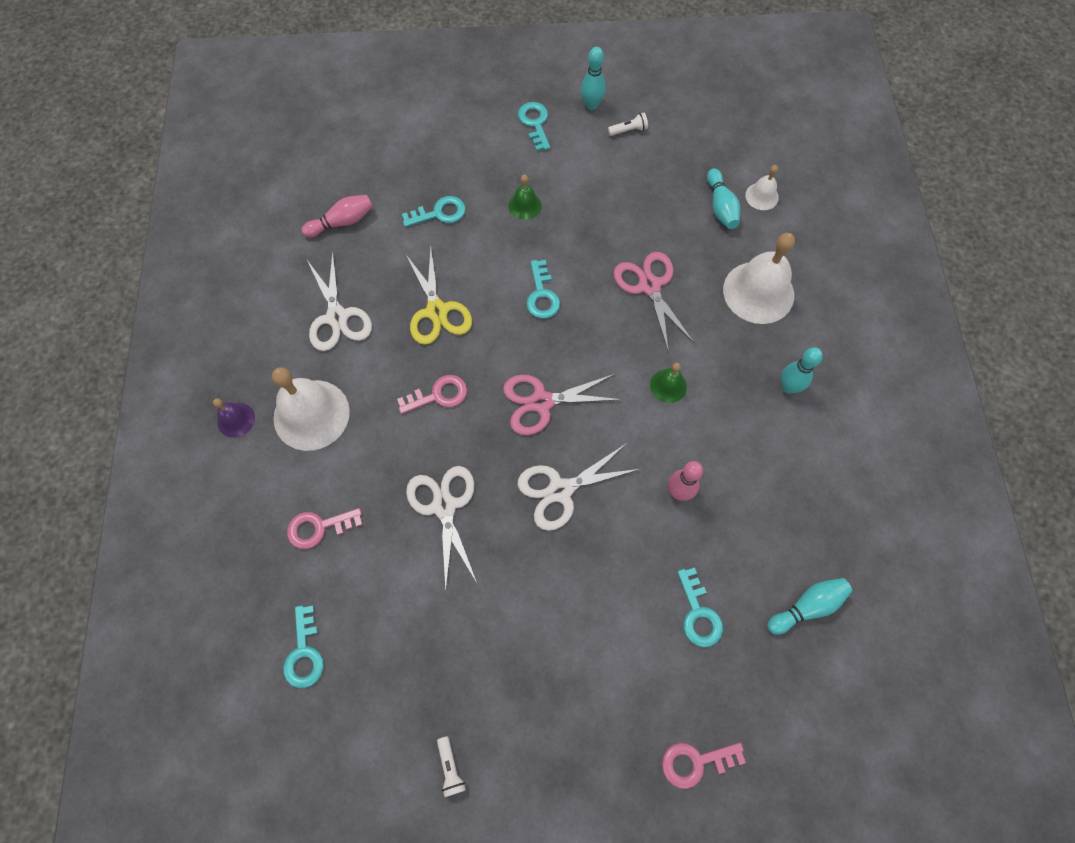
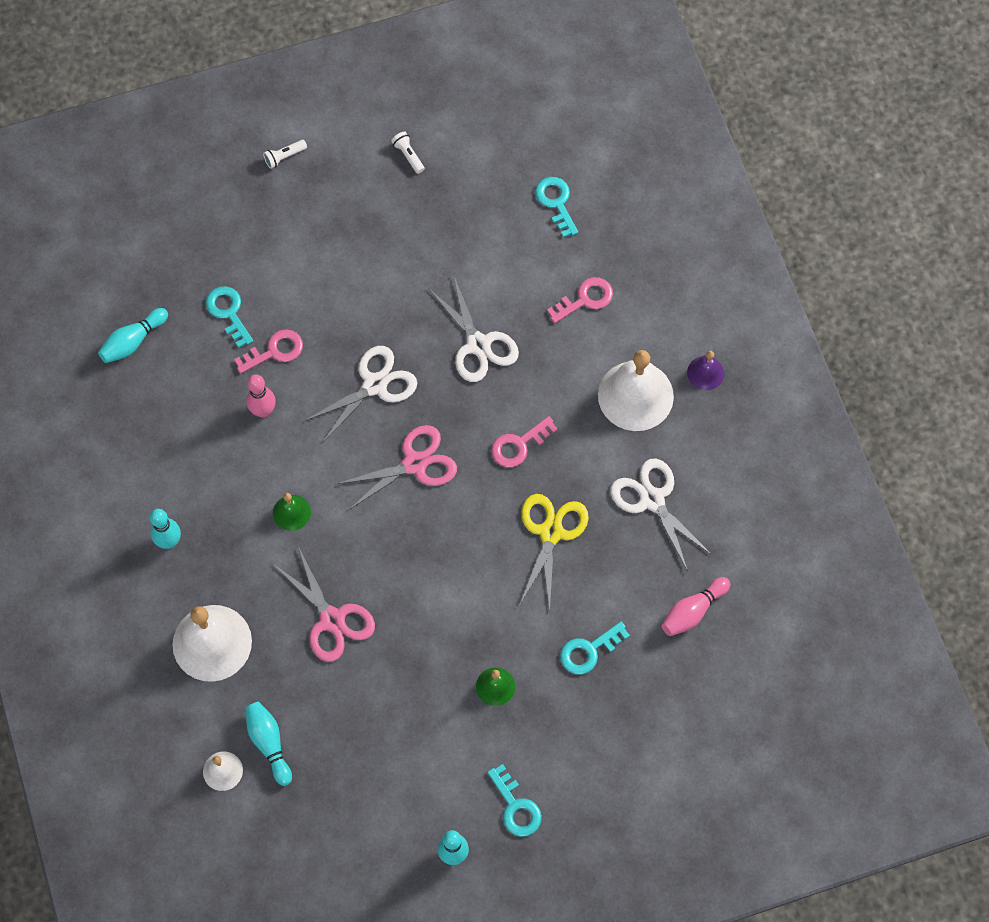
camera: 165 degrees right, 0 degrees up
yellow scissors [405,247,472,345] -> yellow scissors turned 45 degrees clockwise [519,494,589,611]
turquoise key [526,260,560,319] -> none
white flashlight [608,113,648,136] -> white flashlight moved to [263,140,307,169]
pink key [662,742,746,789] -> pink key moved to [234,329,303,374]

